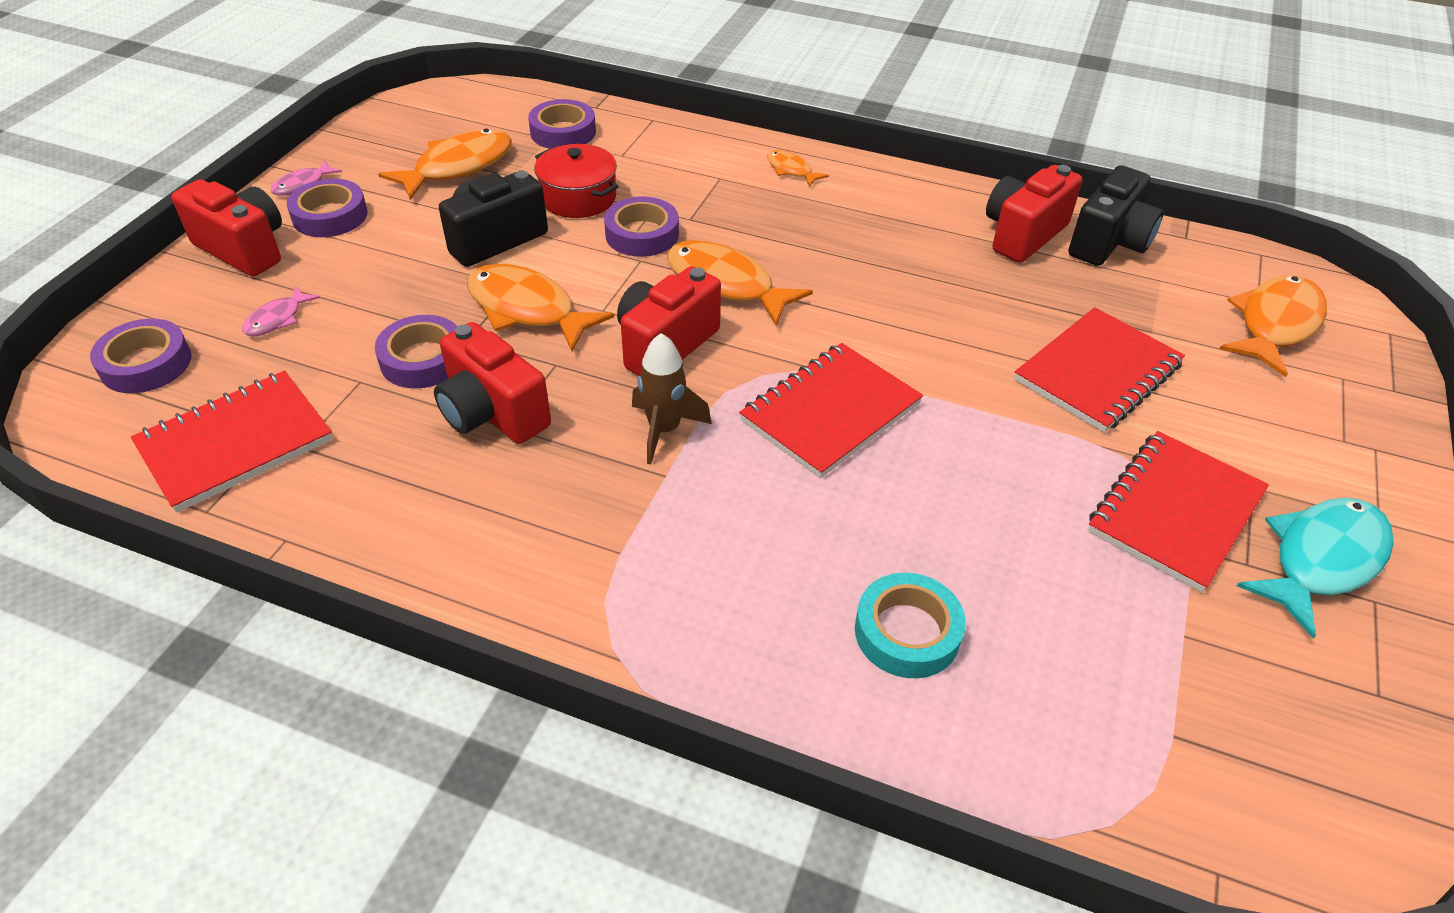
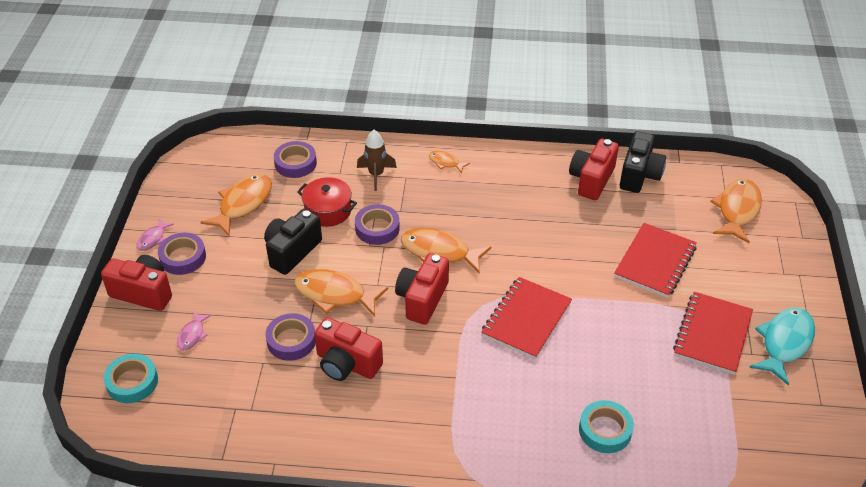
camera: 15 degrees left, 0 degrees up
purple tape [90,319,192,393] -> turquoise tape [103,354,158,403]
red notebook [131,371,333,513] -> none
brown rocket [632,333,712,464] -> brown rocket moved to [357,130,397,191]

